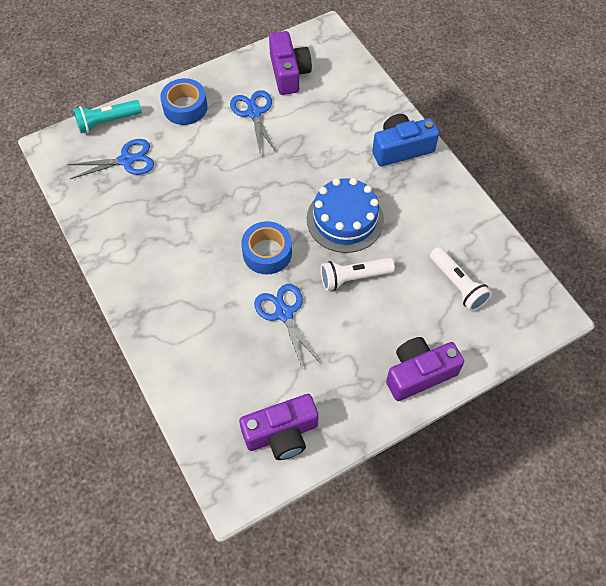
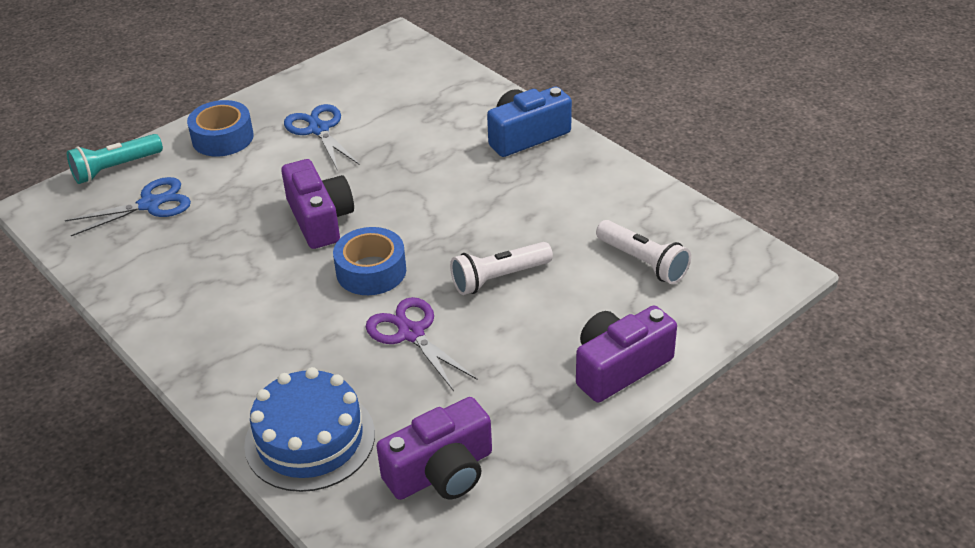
camera: 10 degrees left, 20 degrees down
blue scissors [254,284,321,370] -> purple scissors [366,297,477,391]
purple camera [269,31,312,95] -> purple camera moved to [281,159,354,249]
blue cake [307,178,384,253] -> blue cake moved to [244,367,375,492]

